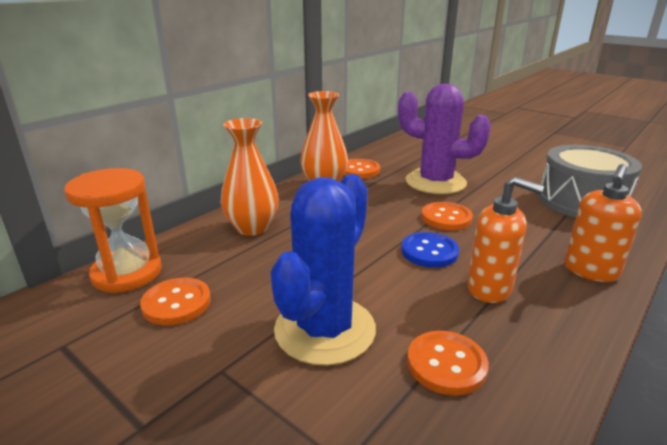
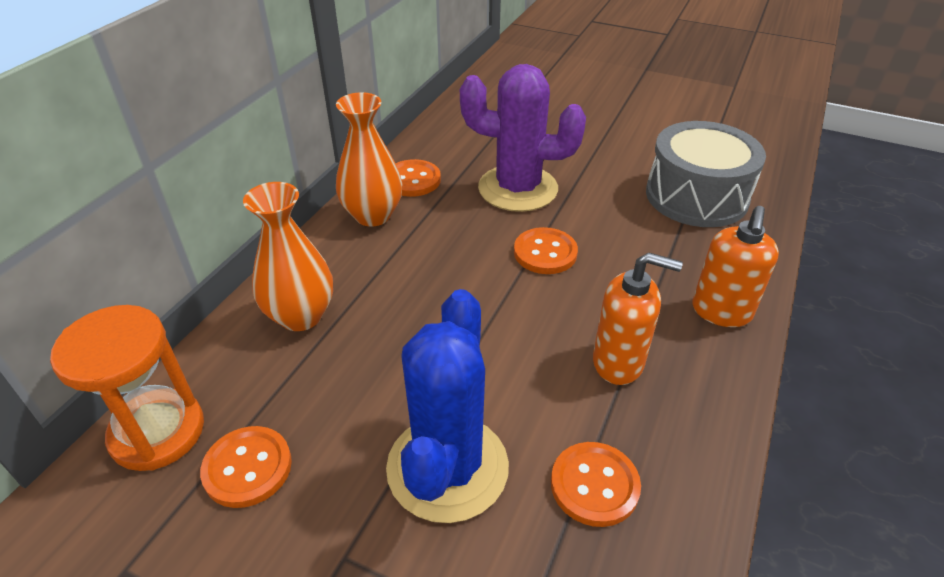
camera: 15 degrees left, 15 degrees up
blue button [401,232,459,268] -> none

